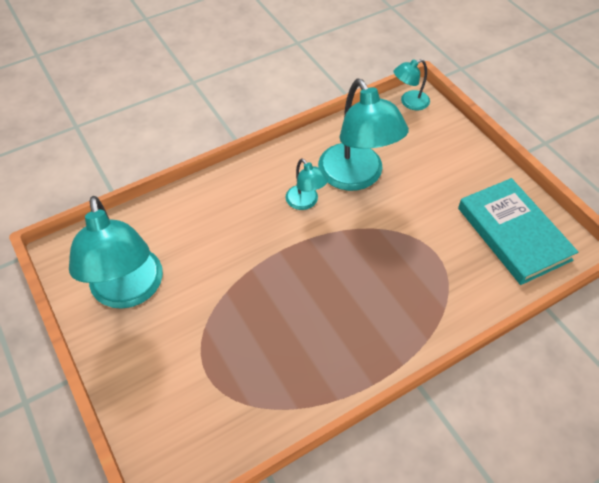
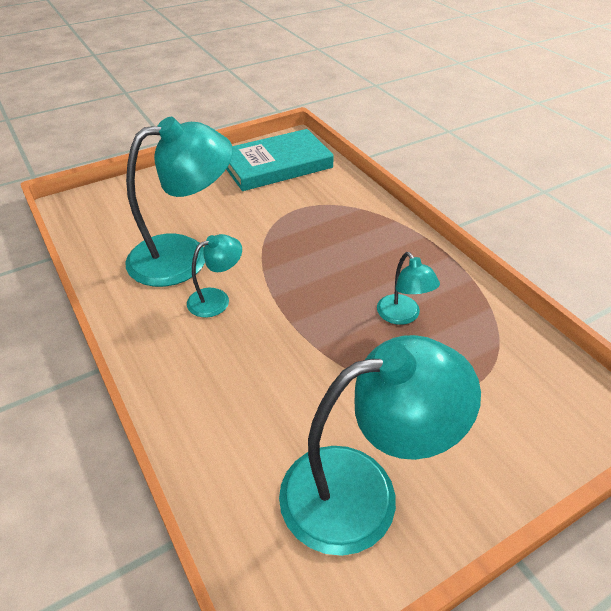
camera: 90 degrees left, 10 degrees down
turquoise lamp [394,59,430,110] -> turquoise lamp moved to [377,252,440,325]

